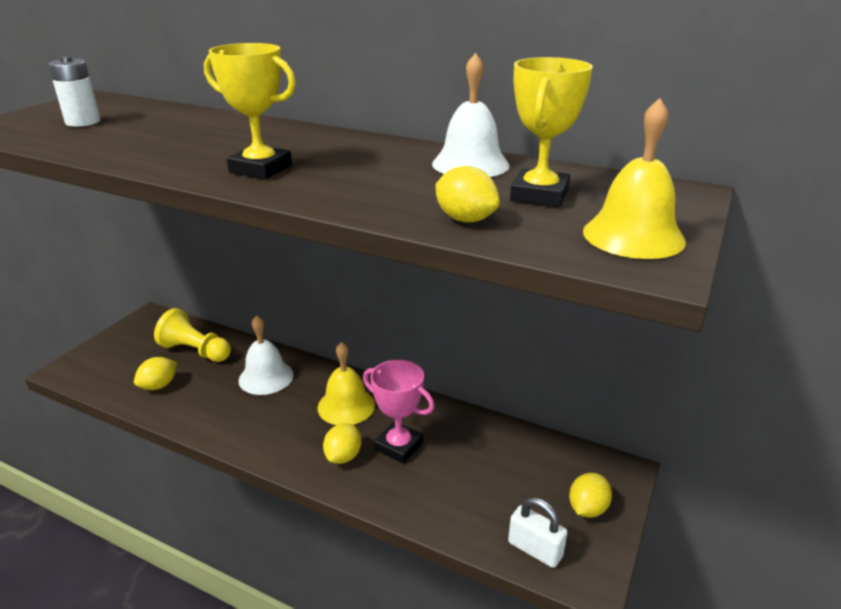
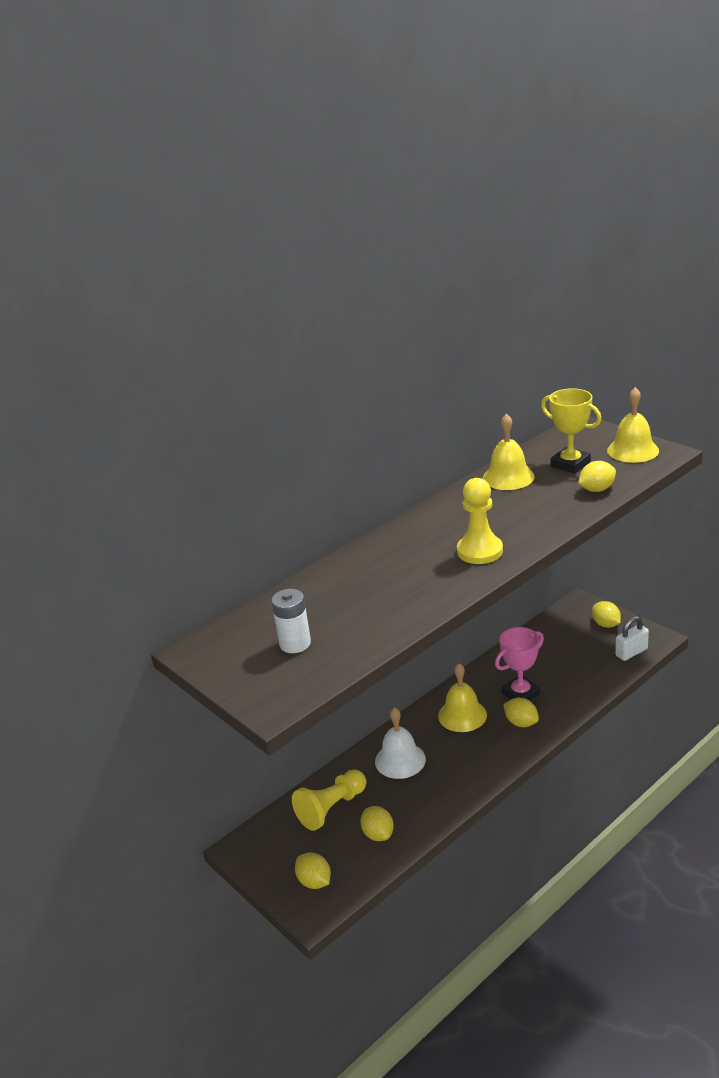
camera: 65 degrees left, 0 degrees up
yellow trophy [204,43,296,179] -> yellow pawn [457,478,503,564]
white bell [432,53,510,177] -> yellow bell [483,413,535,490]
none -> yellow lemon [295,853,331,889]

